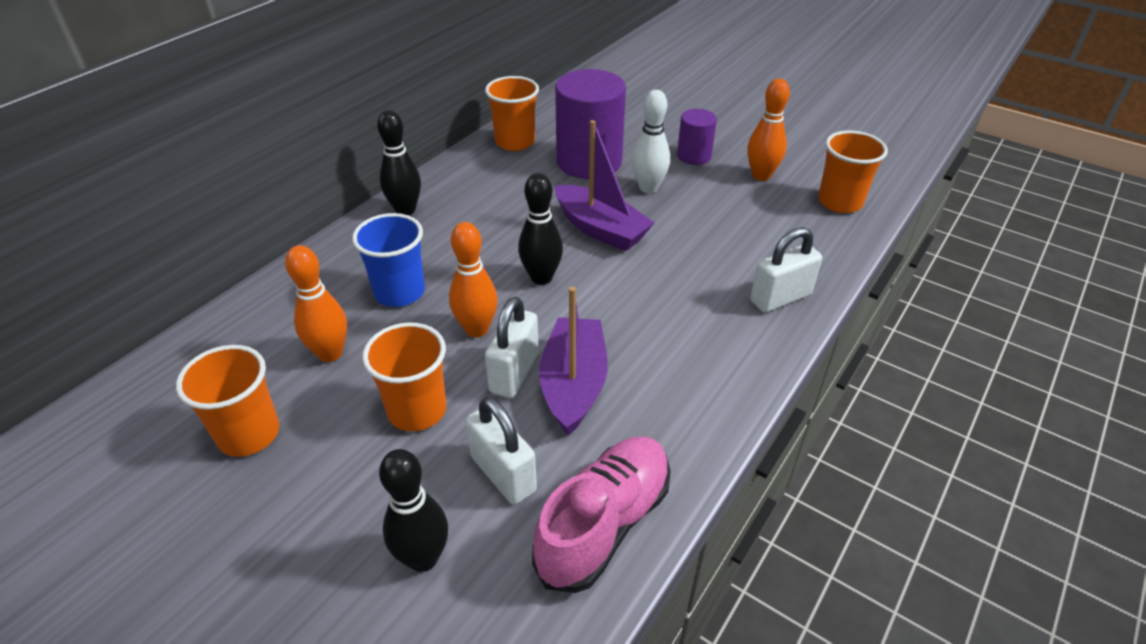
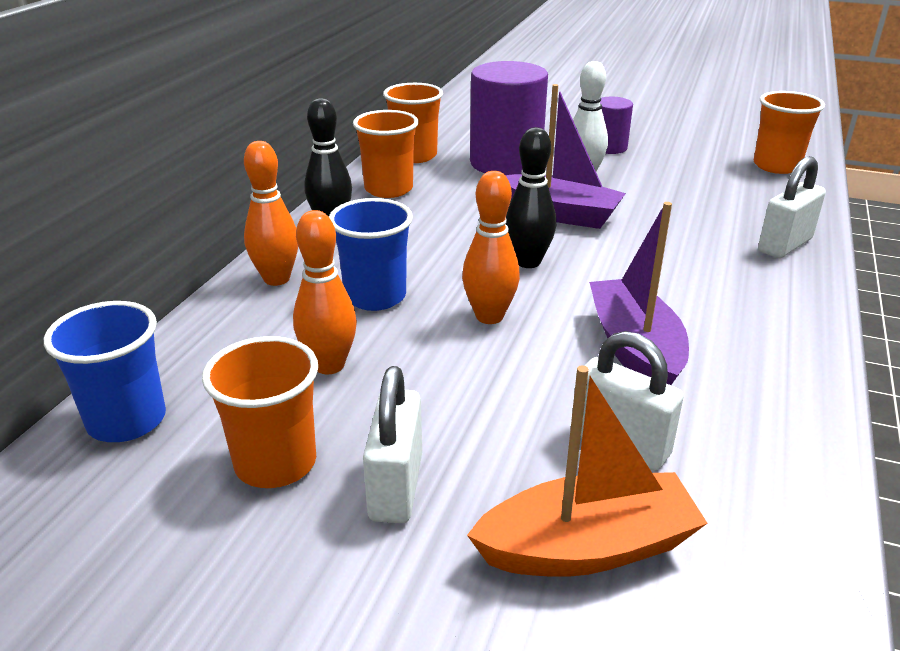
camera: 15 degrees left, 10 degrees down
orange cup [362,322,447,431] -> orange cup moved to [353,110,419,198]
black bowling pin [379,449,448,572] -> orange boat [467,365,708,577]
white padlock [485,297,539,398] -> white padlock moved to [363,366,422,523]
pink shoe [532,436,670,593] -> none
orange bowling pin [747,79,790,181] -> orange bowling pin moved to [244,141,298,286]
none -> blue cup [44,301,166,442]

